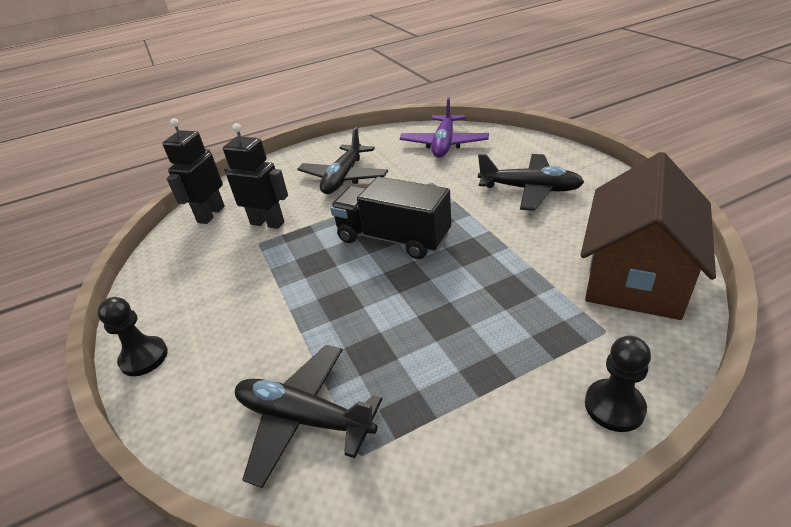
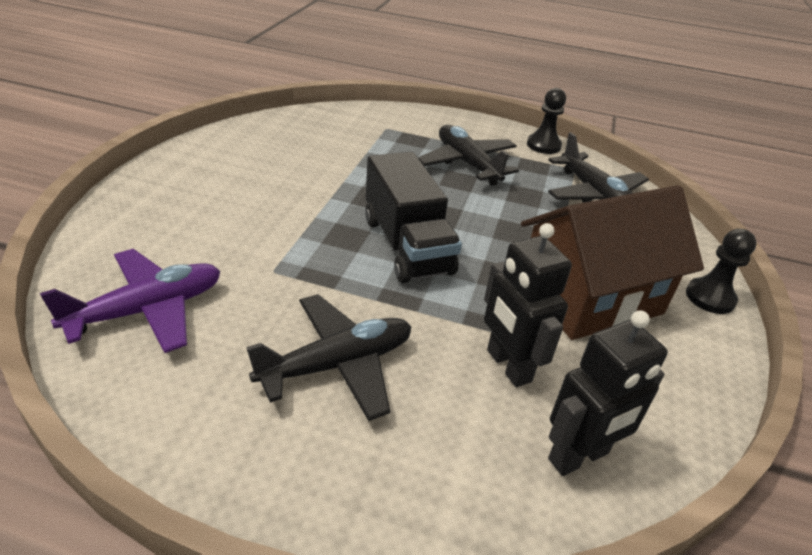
camera: 145 degrees left, 0 degrees up
black plane [478,154,584,211] -> black plane moved to [418,125,519,186]
brown house [581,152,716,320] -> brown house moved to [521,185,704,340]
black pawn [585,336,651,432] -> black pawn moved to [527,88,566,154]

